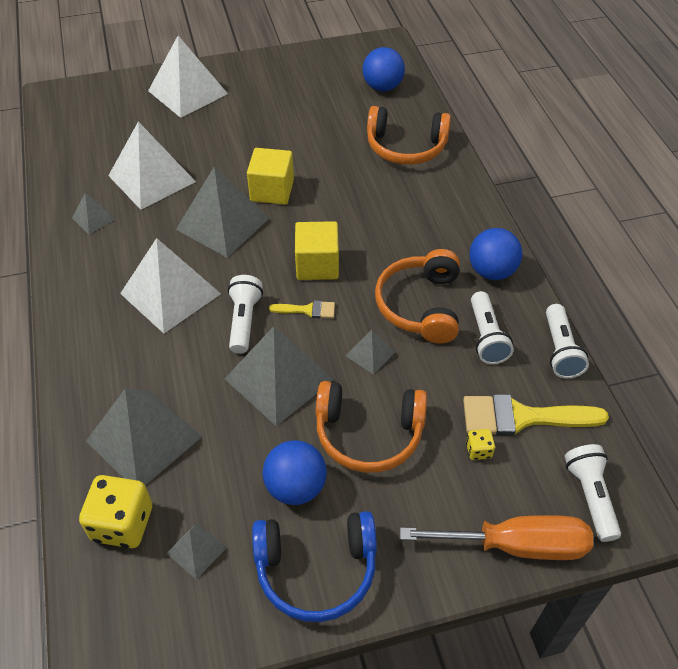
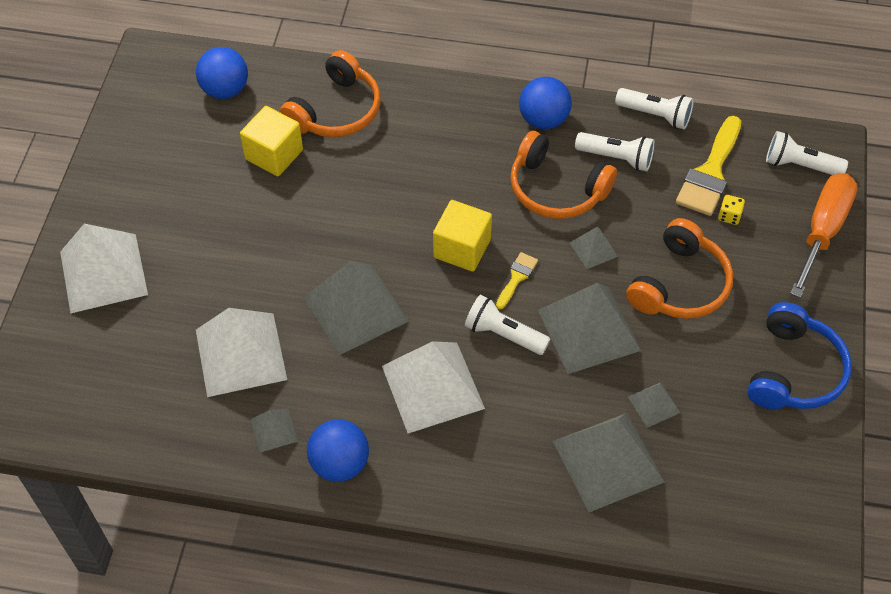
camera: 65 degrees left, 5 degrees up
yellow dice [79,475,152,548] -> none
grey pyramid [166,523,227,580] -> grey pyramid moved to [628,382,681,428]
yellow cube [247,148,294,205] -> yellow cube moved to [240,106,303,176]
blue ball [263,440,327,505] -> blue ball moved to [307,419,369,482]

